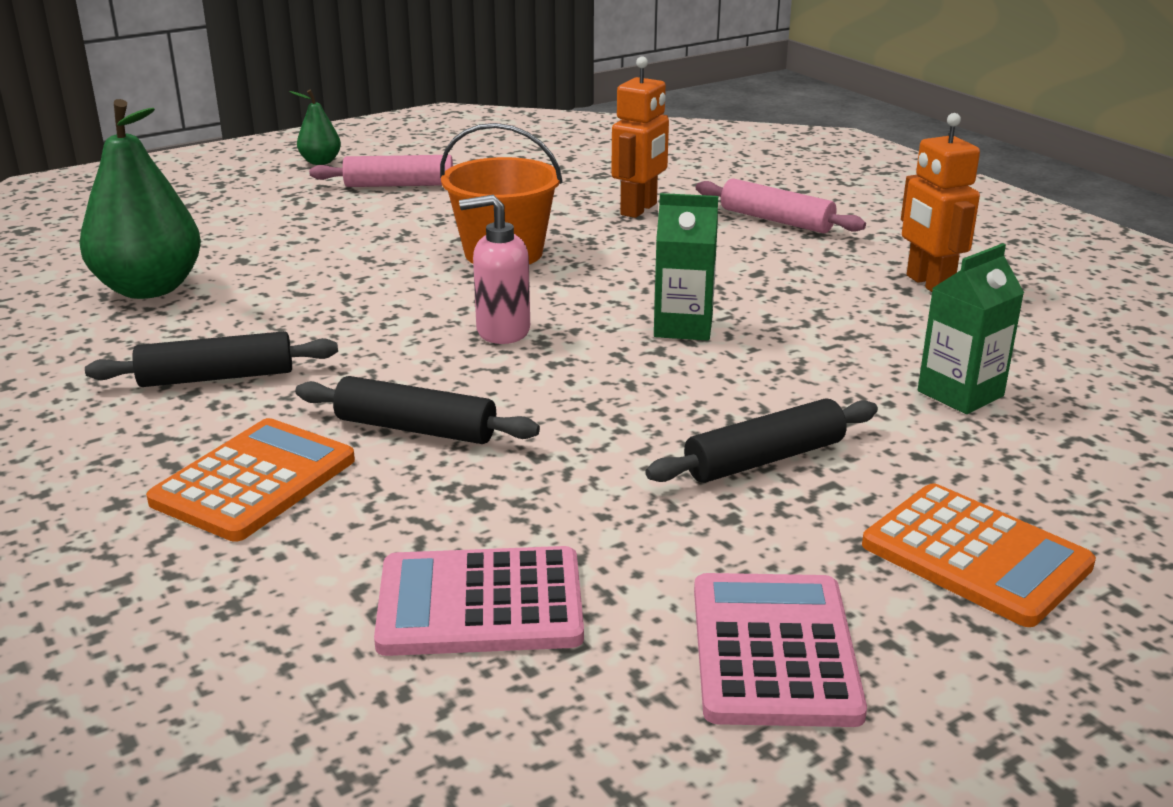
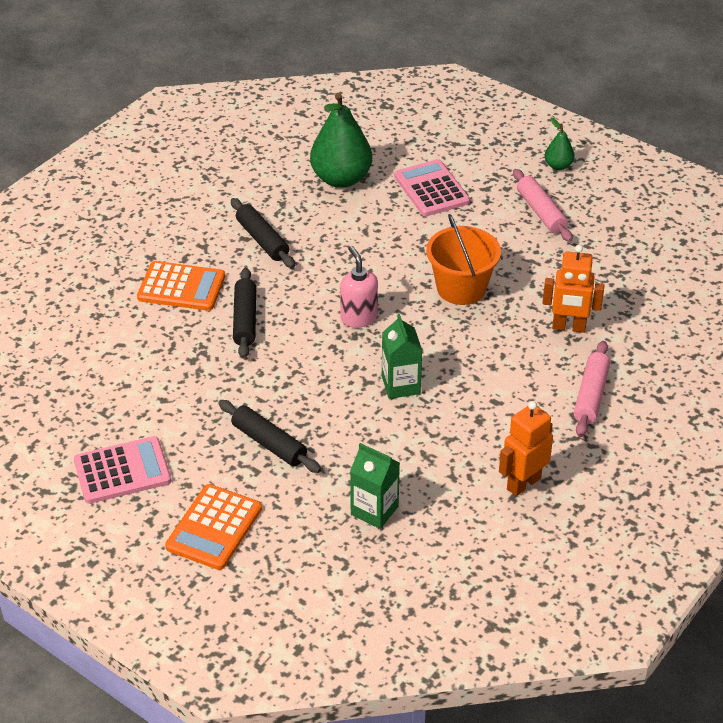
camera: 70 degrees right, 15 degrees up
pink calculator [374,546,584,656] -> pink calculator moved to [394,159,470,216]

